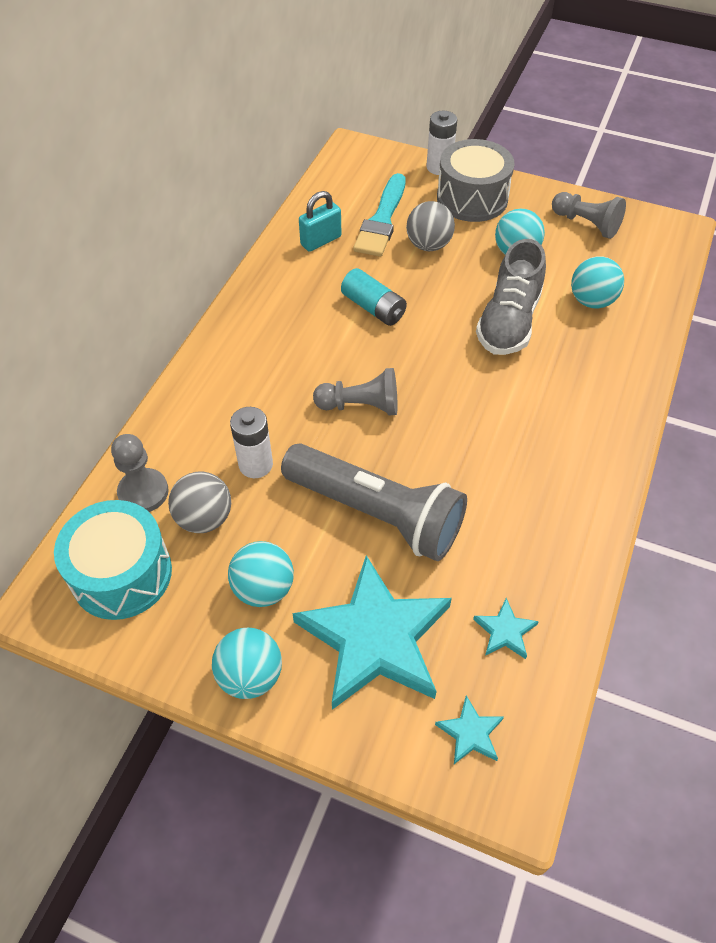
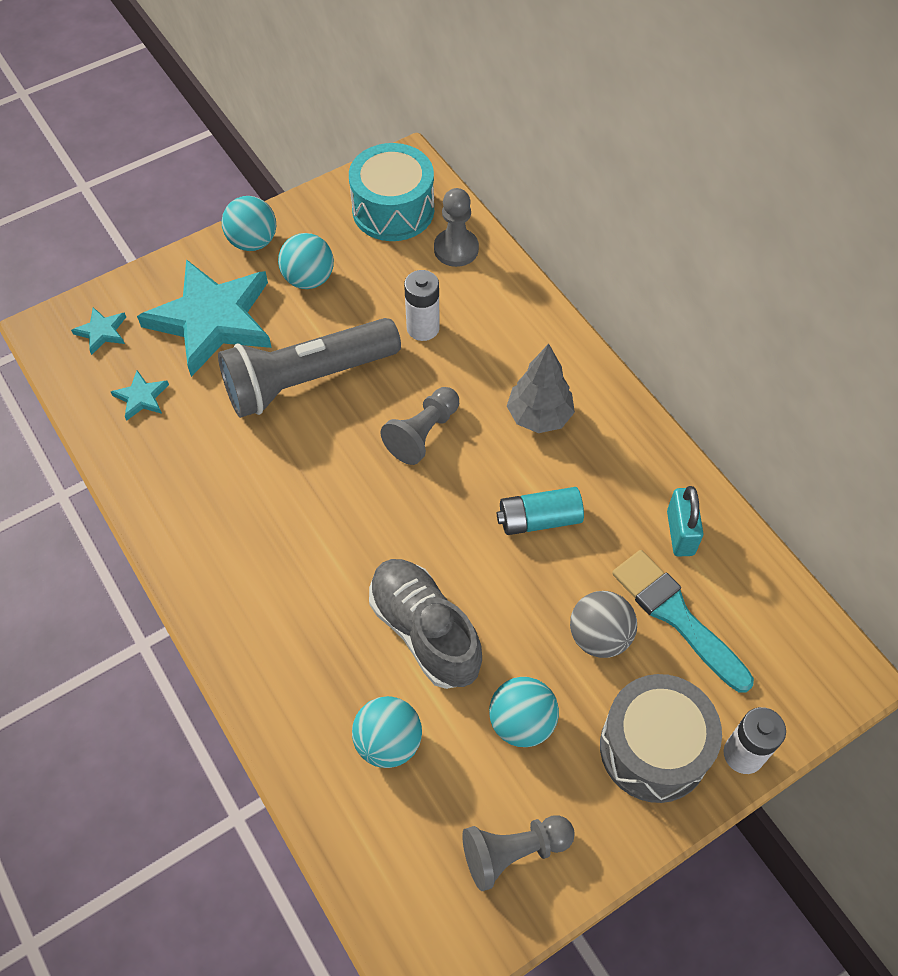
camera: 125 degrees right, 5 degrees up
grey ball [168,471,231,533] -> none
none -> grey tree [507,344,575,433]

